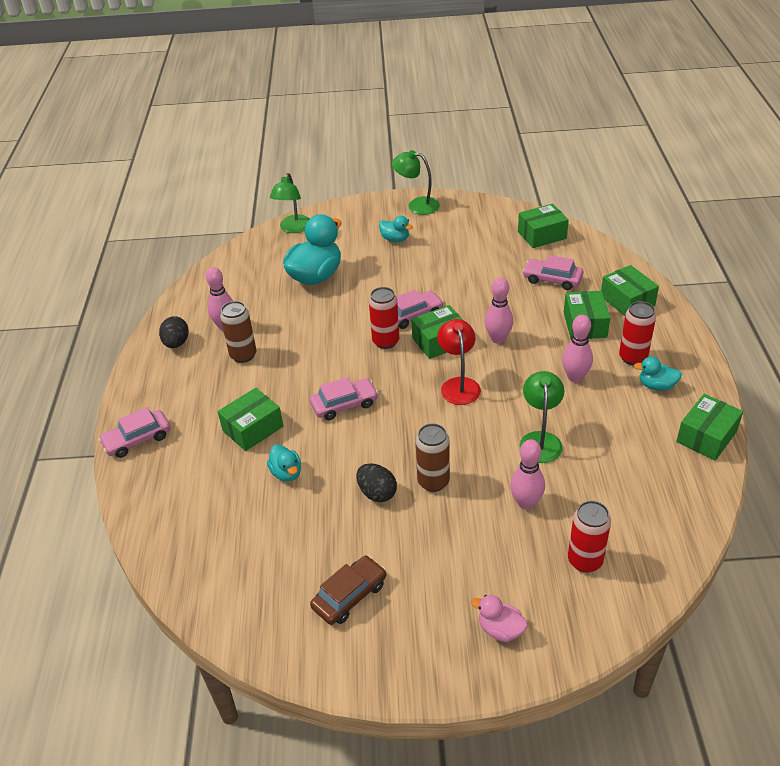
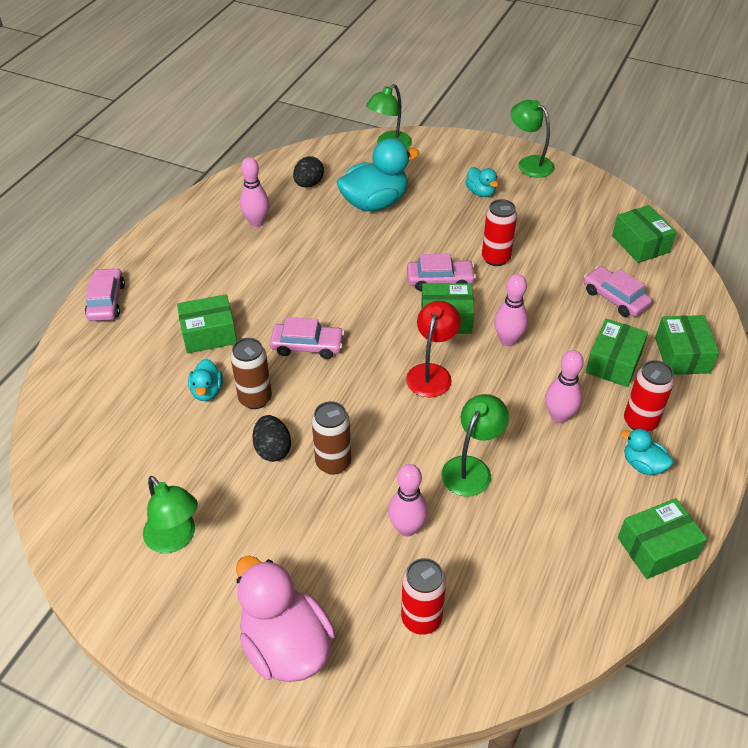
camera: 25 degrees right, 5 degrees up
pink car [98,407,171,458] -> pink car turned 90 degrees clockwise [85,268,125,321]
black egg [159,316,189,348] -> black egg moved to [293,156,324,188]
brown can [220,301,256,363] -> brown can moved to [230,338,272,409]
brown car [310,555,386,625] -> green lamp [143,476,198,553]
red can [369,287,399,349] -> red can moved to [482,199,517,266]
pink duck [471,595,528,642] -> pink duck [236,556,335,682], size x2.02
green box [518,204,569,248] -> green box turned 60 degrees clockwise [612,205,677,263]

